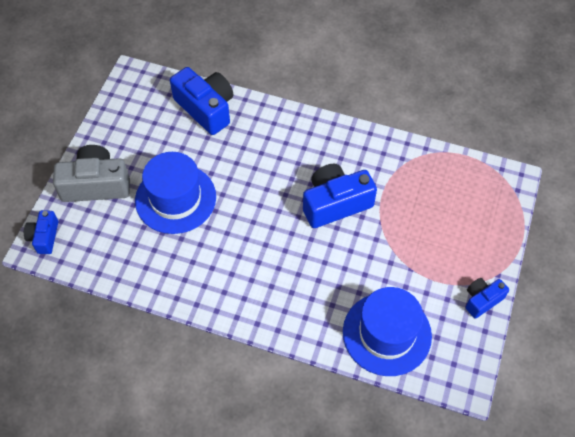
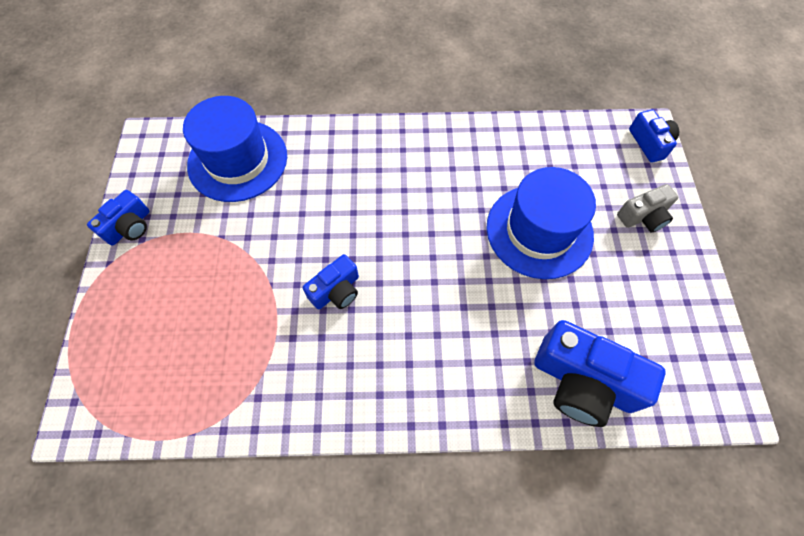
camera: 160 degrees right, 5 degrees up
grey camera [53,145,130,202] -> grey camera [617,184,678,232], size x0.56
blue camera [303,164,377,228] -> blue camera [303,254,359,309], size x0.56

